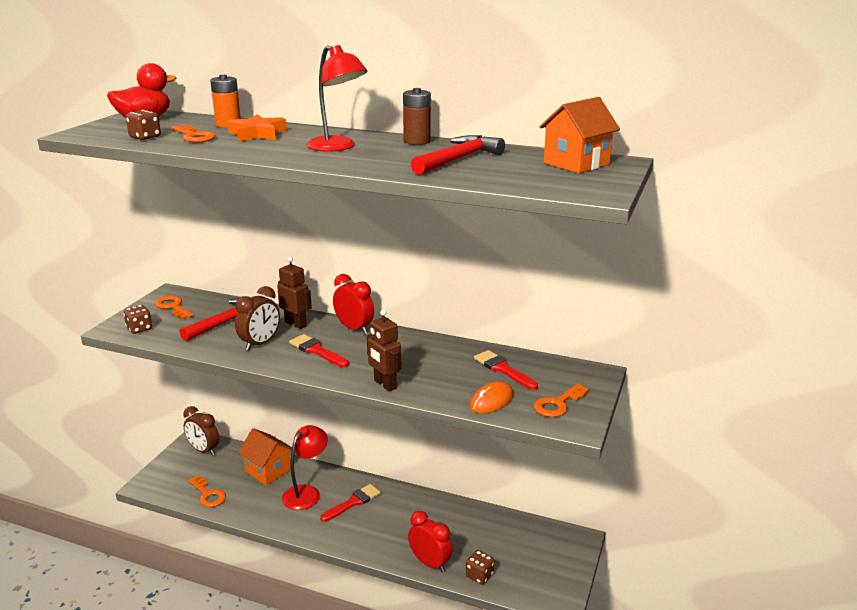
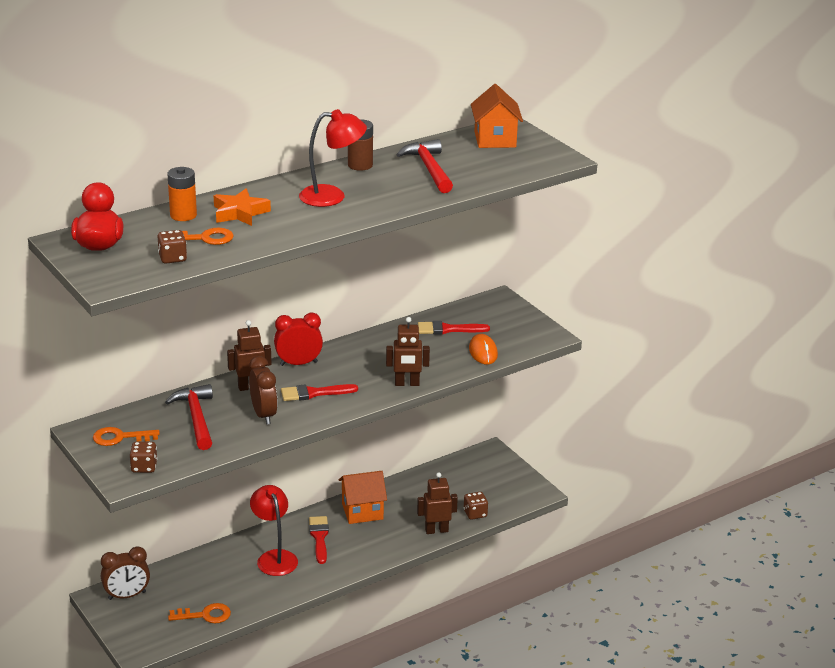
camera: 55 degrees left, 5 degrees up
orange house [238,428,292,485] -> orange house moved to [339,471,387,524]
red clock [408,511,452,572] -> brown robot [417,472,458,534]
orange key [534,384,589,417] -> none

